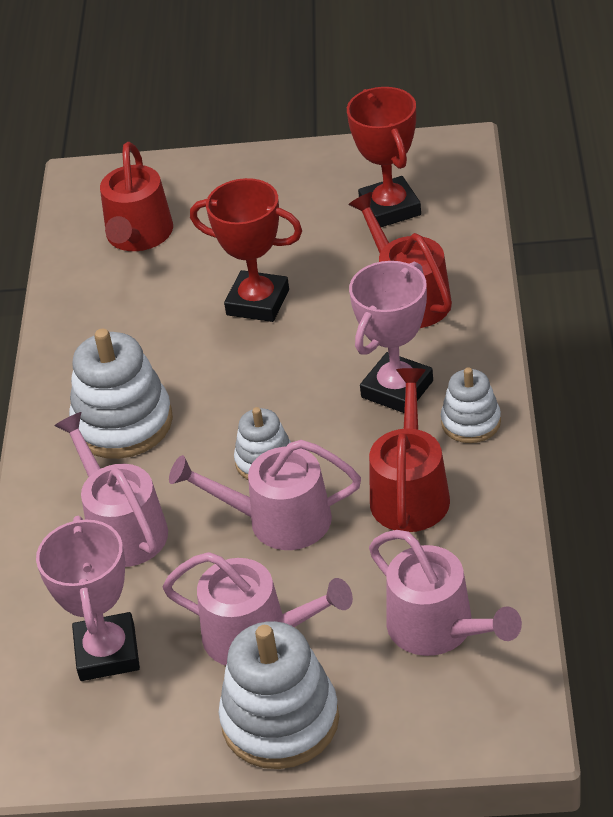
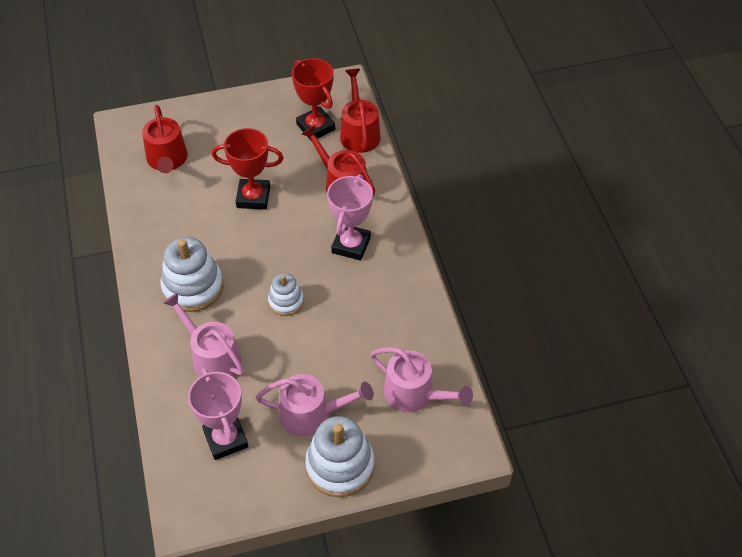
camera: 20 degrees left, 10 degrees up
pink watering can [169,440,361,550] -> none
red watering can [369,368,450,532] -> red watering can moved to [340,69,381,153]
white stacking toy [441,367,501,443] -> none

